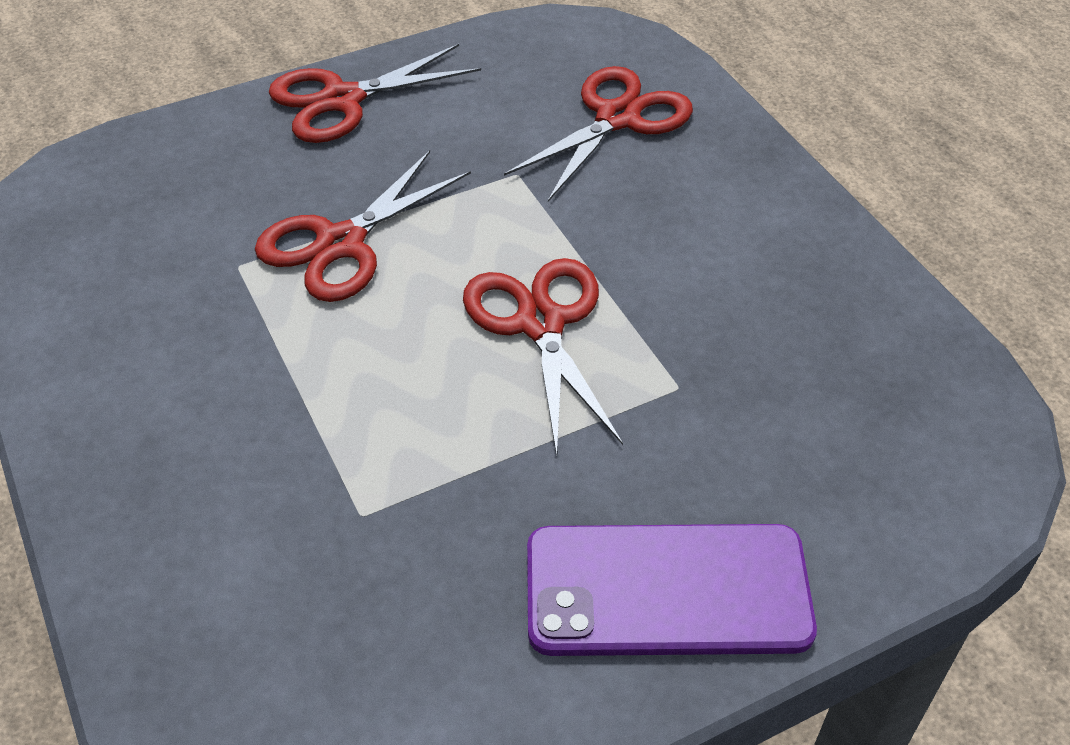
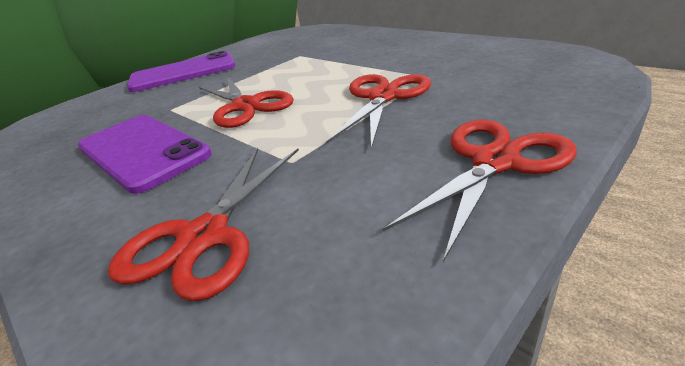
camera: 165 degrees right, 15 degrees down
none -> purple phone [78,115,212,194]

